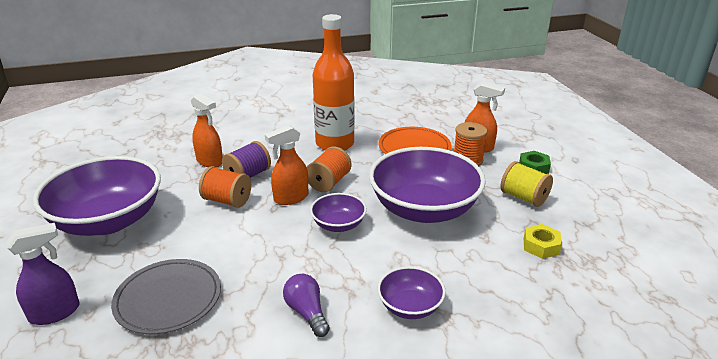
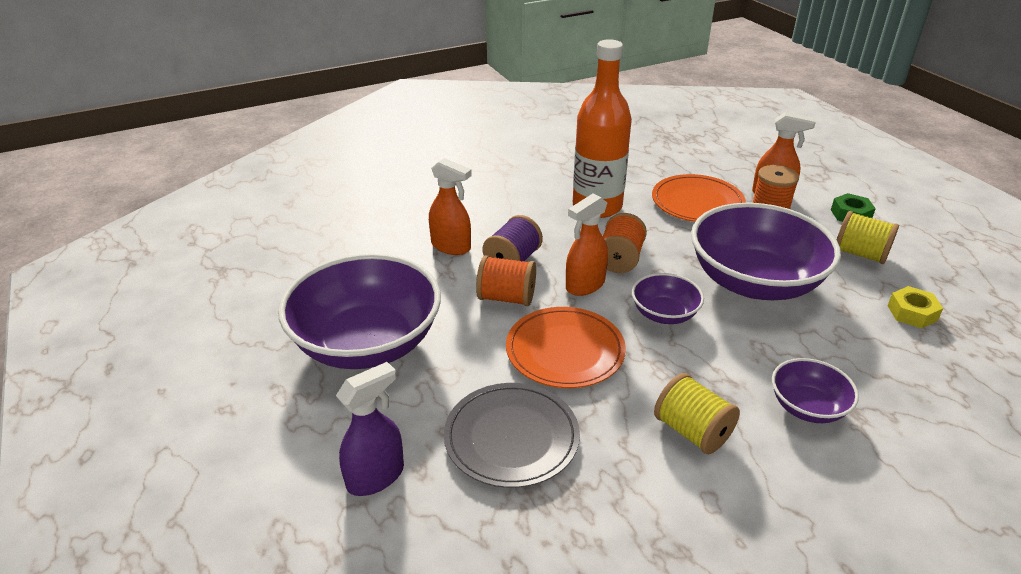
camera: 10 degrees left, 5 degrees up
purple light bulb [283,274,330,337] -> yellow spool [654,373,740,454]
none -> orange plate [506,307,626,388]

